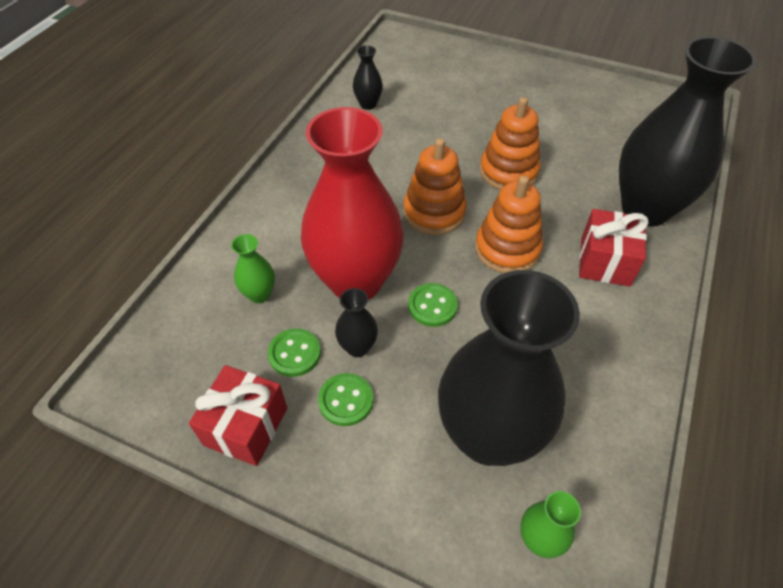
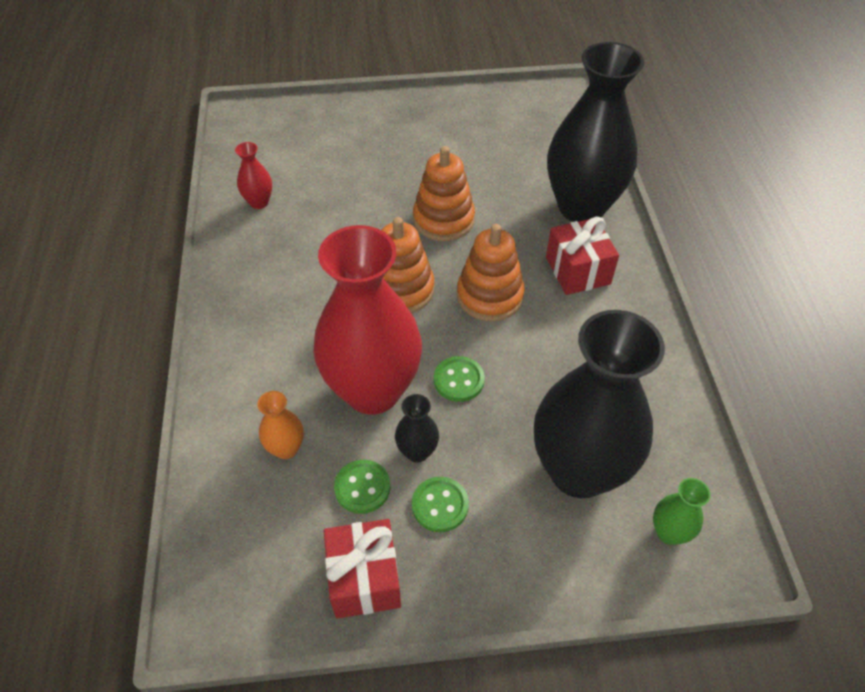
camera: 30 degrees left, 0 degrees up
green vase [231,234,275,303] -> orange vase [257,391,304,459]
black vase [353,45,383,110] -> red vase [235,142,272,209]

